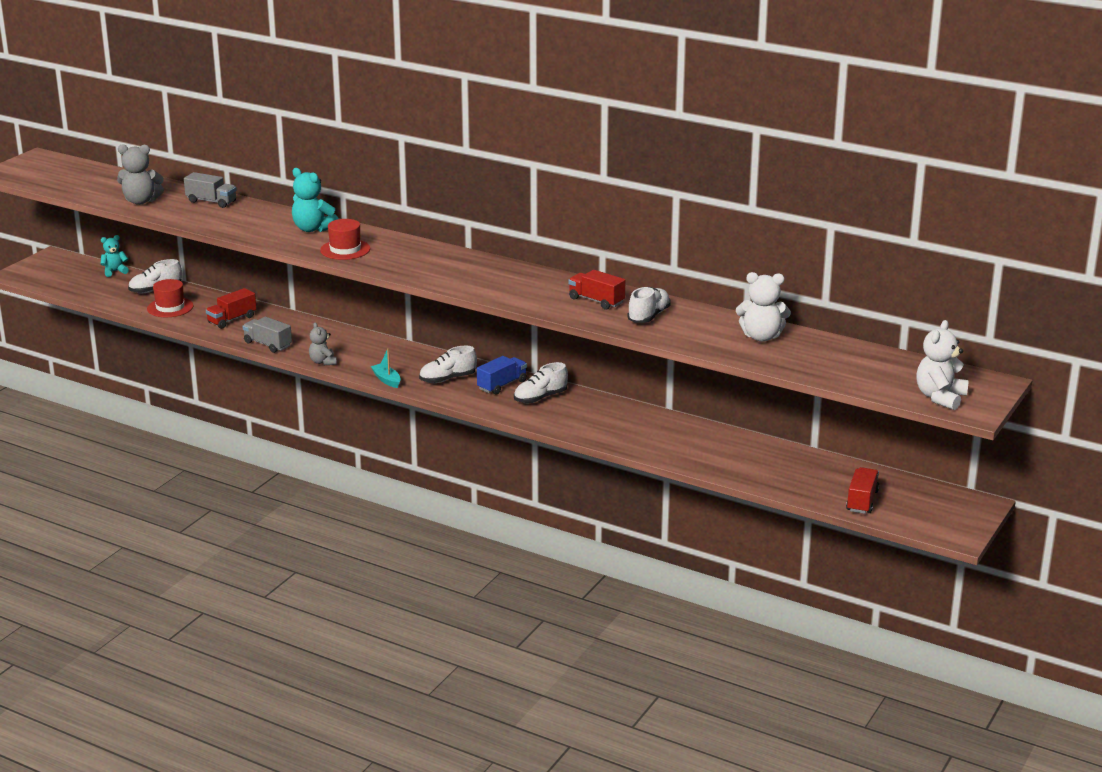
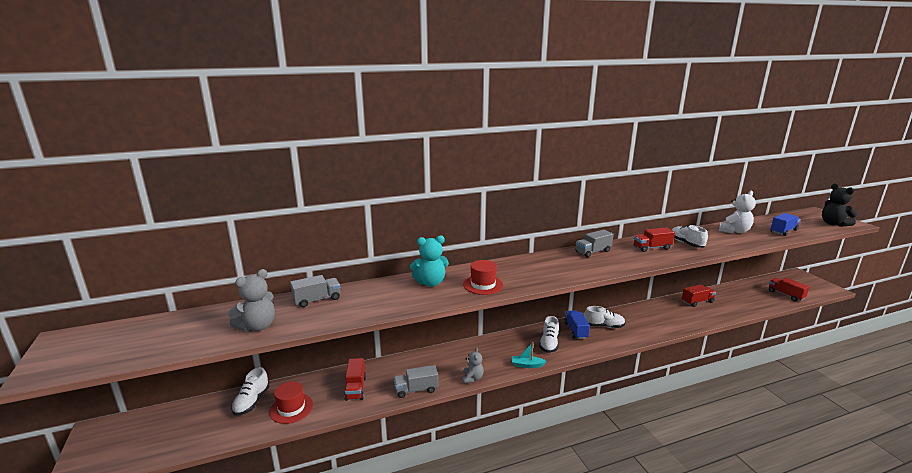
camera: 50 degrees left, 5 degrees down
turquoise teddy bear [101,235,129,277] -> none
grey teddy bear [309,322,337,365] -> grey teddy bear turned 105 degrees counterclockwise [462,347,484,383]
white shoe [514,362,568,403] -> white shoe turned 90 degrees counterclockwise [584,306,625,328]
white teddy bear [916,320,969,410] -> black teddy bear [822,184,857,227]
none -> grey truck [576,230,614,257]
none -> red truck [682,285,716,307]
none -> blue truck [770,213,800,236]

